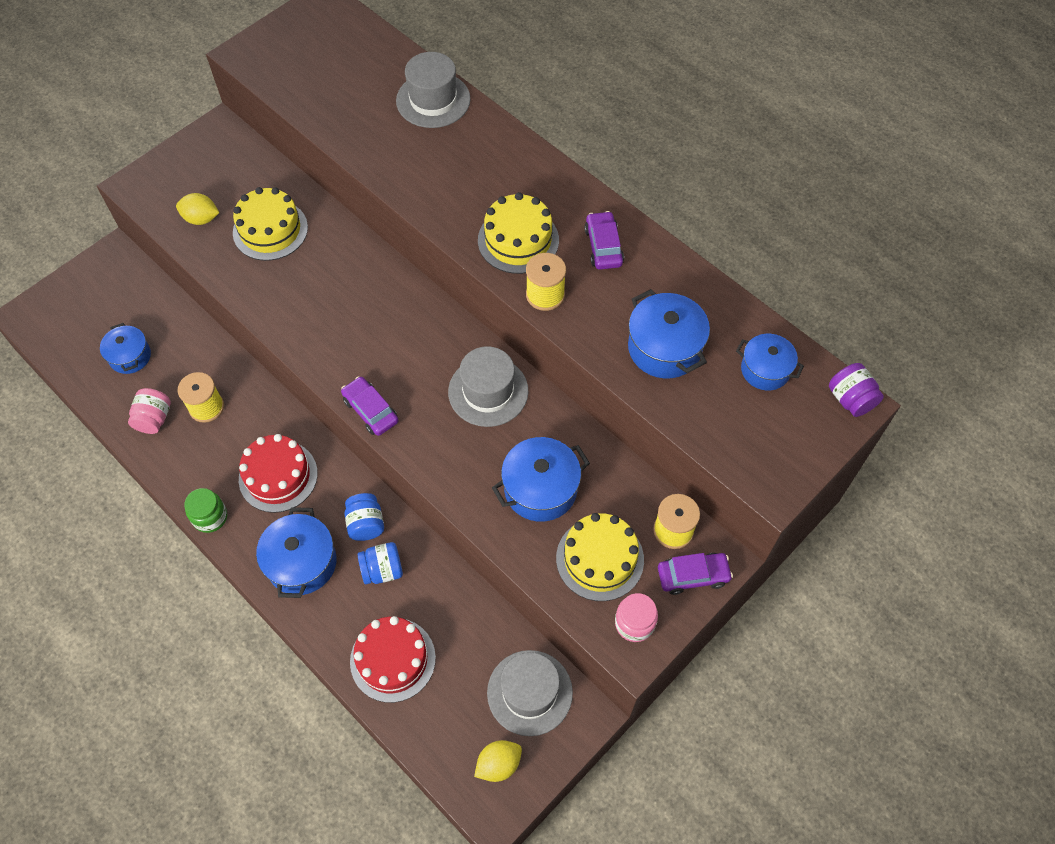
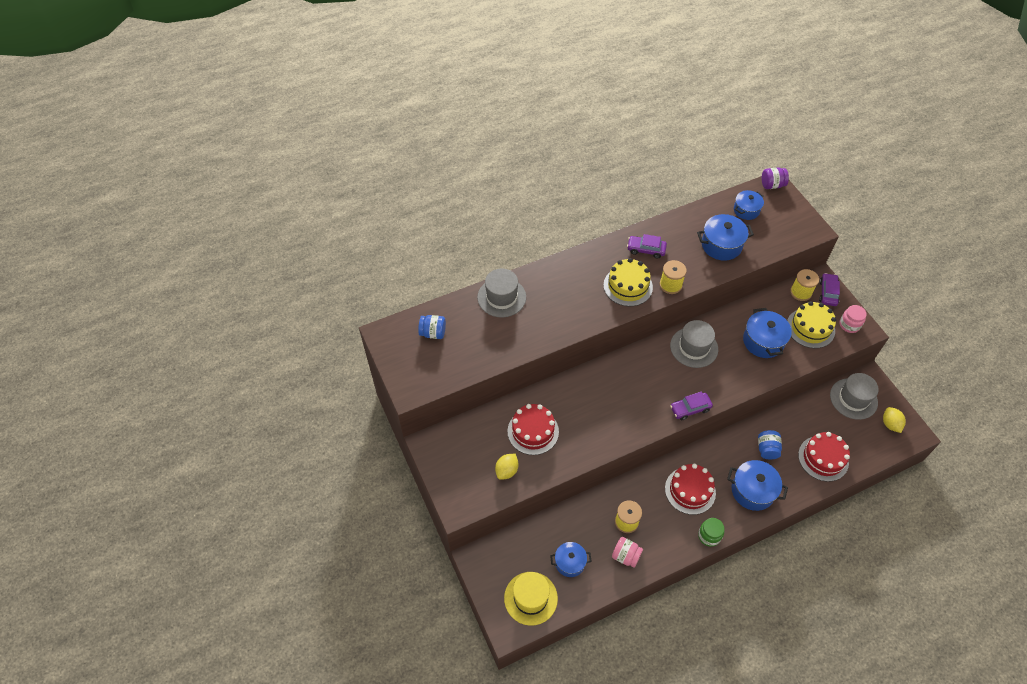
camera: 70 degrees left, 5 degrees down
yellow cake [233,187,308,261] -> red cake [507,404,559,455]
blue jar [345,493,384,541] -> blue jar moved to [418,315,446,339]
none -> yellow hat [504,572,558,626]

